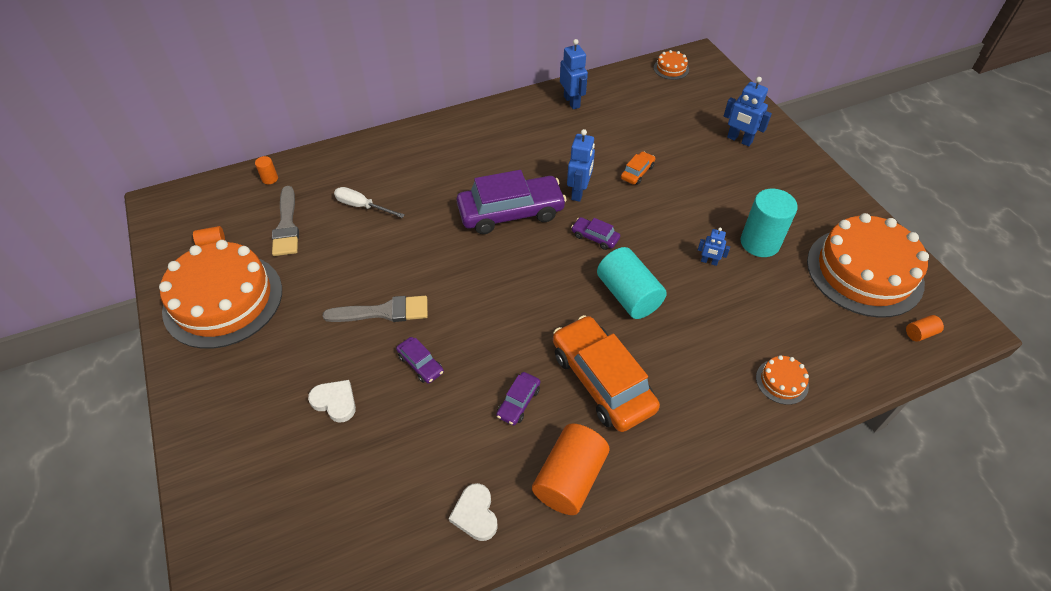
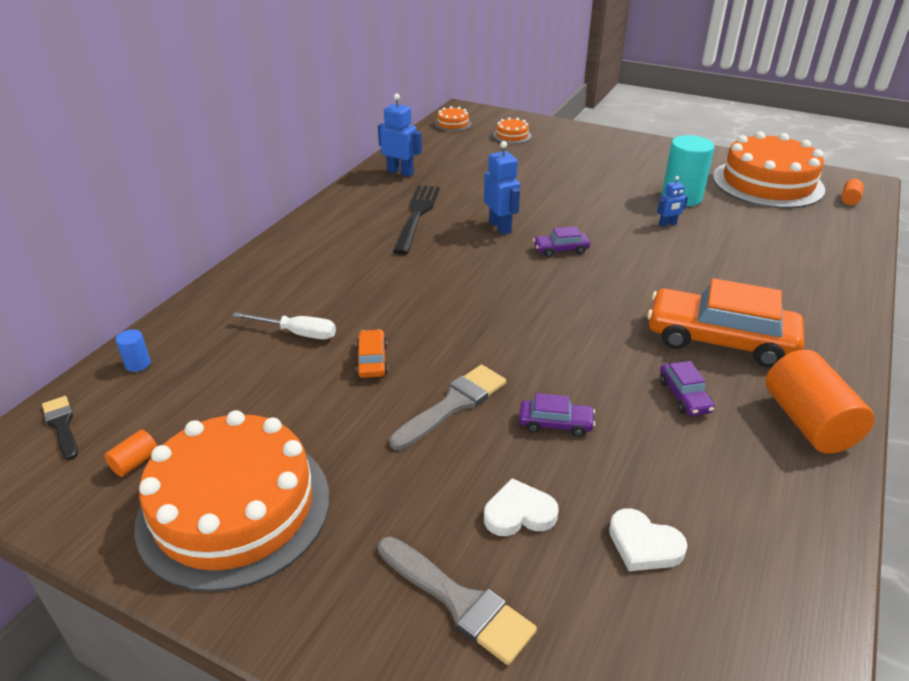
camera: 40 degrees left, 15 degrees down
orange cylinder [255,156,278,184] -> blue cylinder [116,329,151,372]
grey brush [272,186,299,256] -> grey brush moved to [378,536,537,665]
white screwdriver [334,187,405,218] -> white screwdriver turned 150 degrees counterclockwise [232,312,336,340]
white heart [449,483,497,541] -> white heart moved to [609,508,688,571]
purple car [457,170,567,234] -> none
turquoise cylinder [597,247,667,319] -> none
orange car [621,151,655,185] -> orange car moved to [356,329,388,378]
blue robot [724,77,772,146] -> none
orange cake [756,355,809,405] -> orange cake moved to [493,117,531,144]
none -> black brush [42,396,78,460]
none -> black fork [393,185,440,255]

